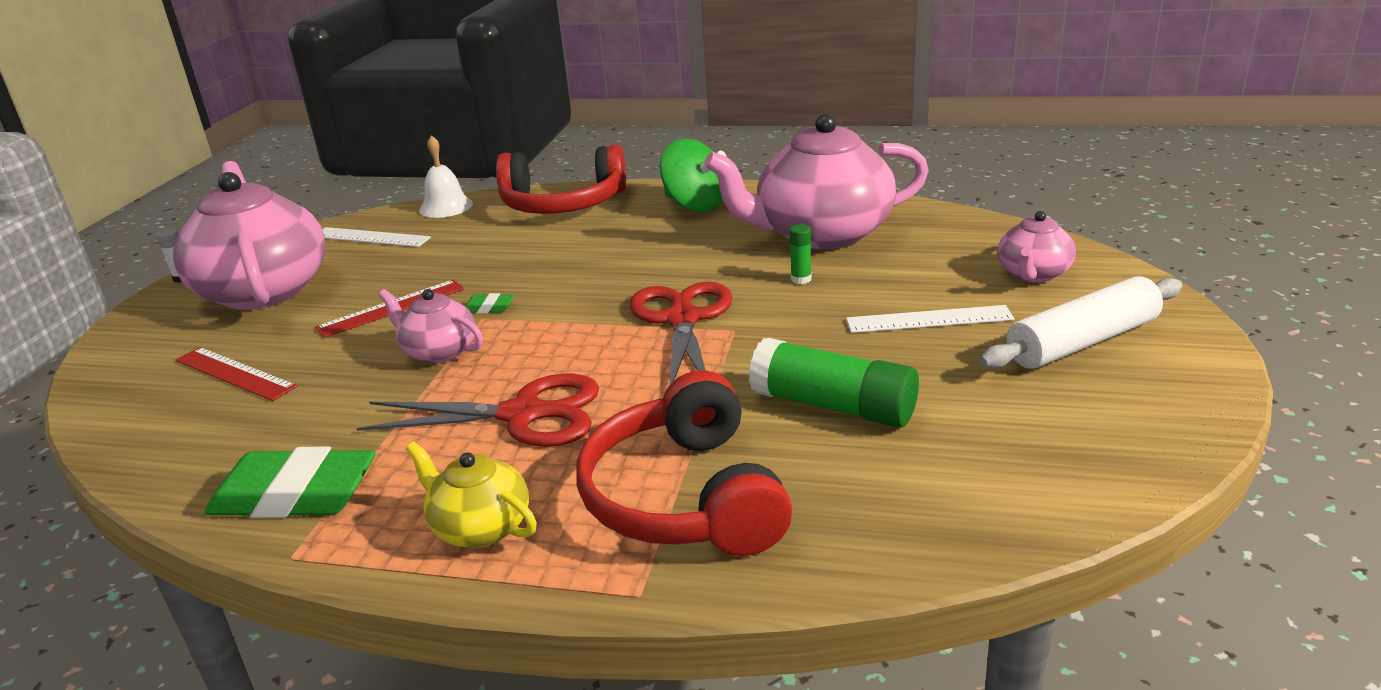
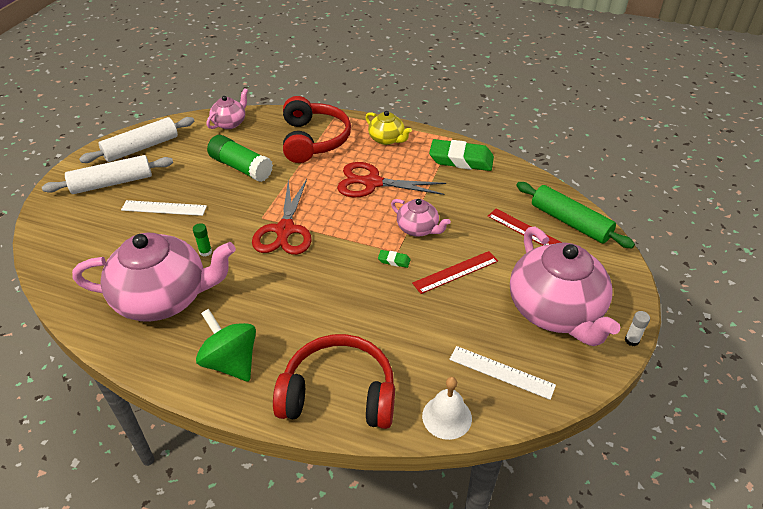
camera: 175 degrees left, 15 degrees up
pink teapot [998,211,1076,282] -> pink teapot moved to [206,89,248,129]
none -> white rolling pin [79,117,194,163]
none -> green rolling pin [516,182,635,248]

